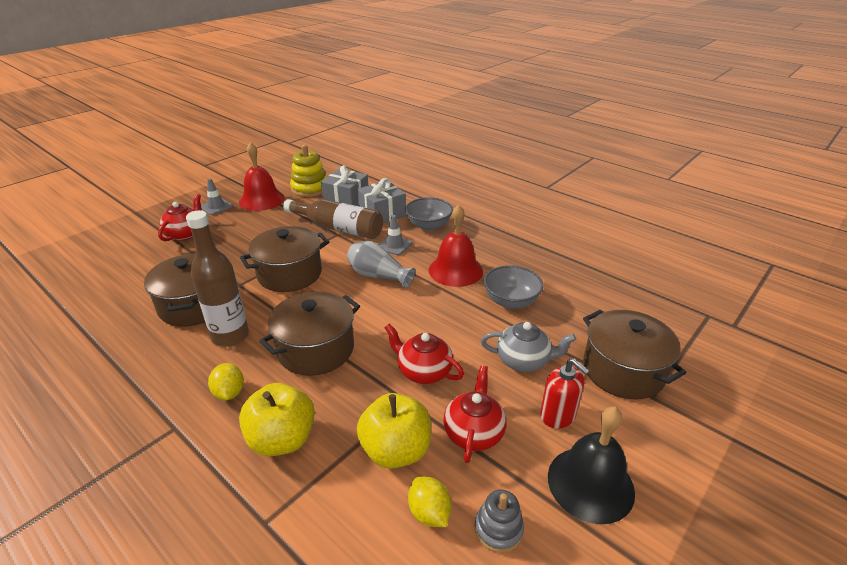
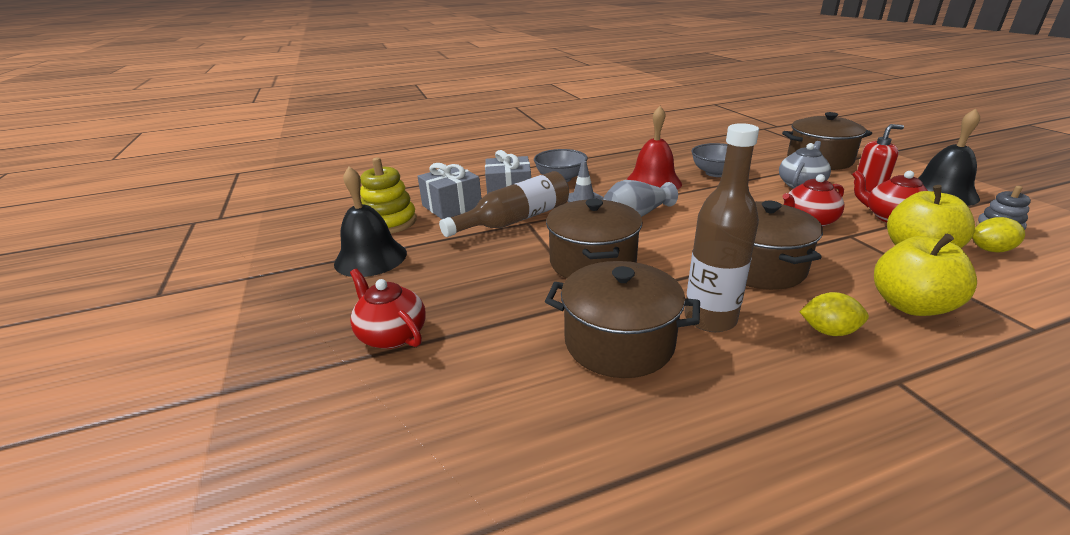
camera: 60 degrees left, 5 degrees down
grey traffic cone [201,179,233,215] -> none
red bell [239,142,285,211] -> black bell [334,166,407,277]

